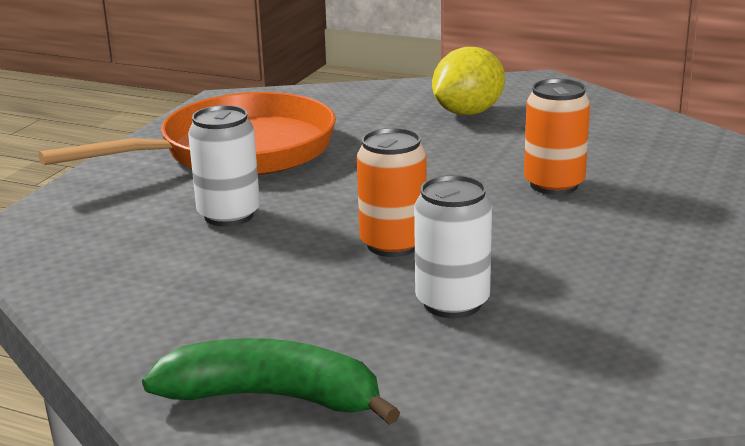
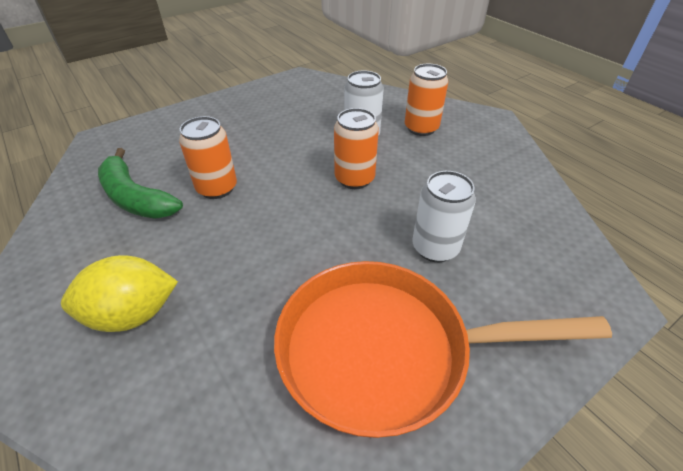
camera: 150 degrees left, 20 degrees up
green banana [142,338,400,425] -> green banana moved to [98,148,183,219]
none -> orange can [405,64,448,136]

